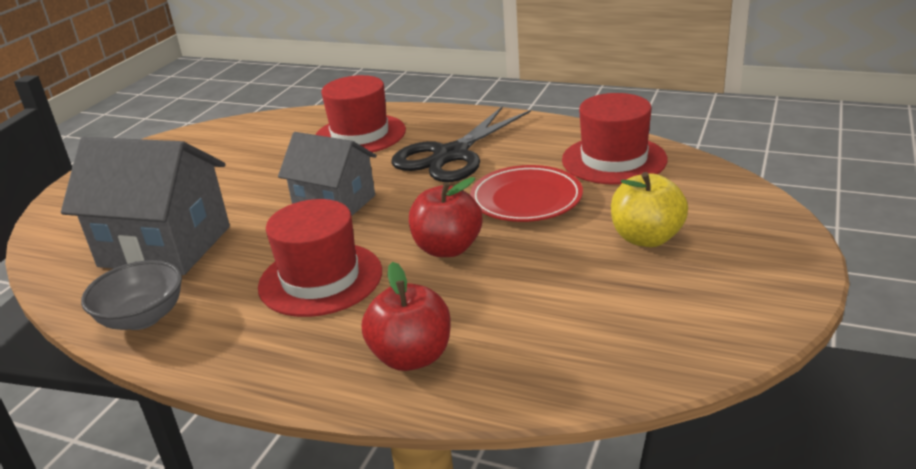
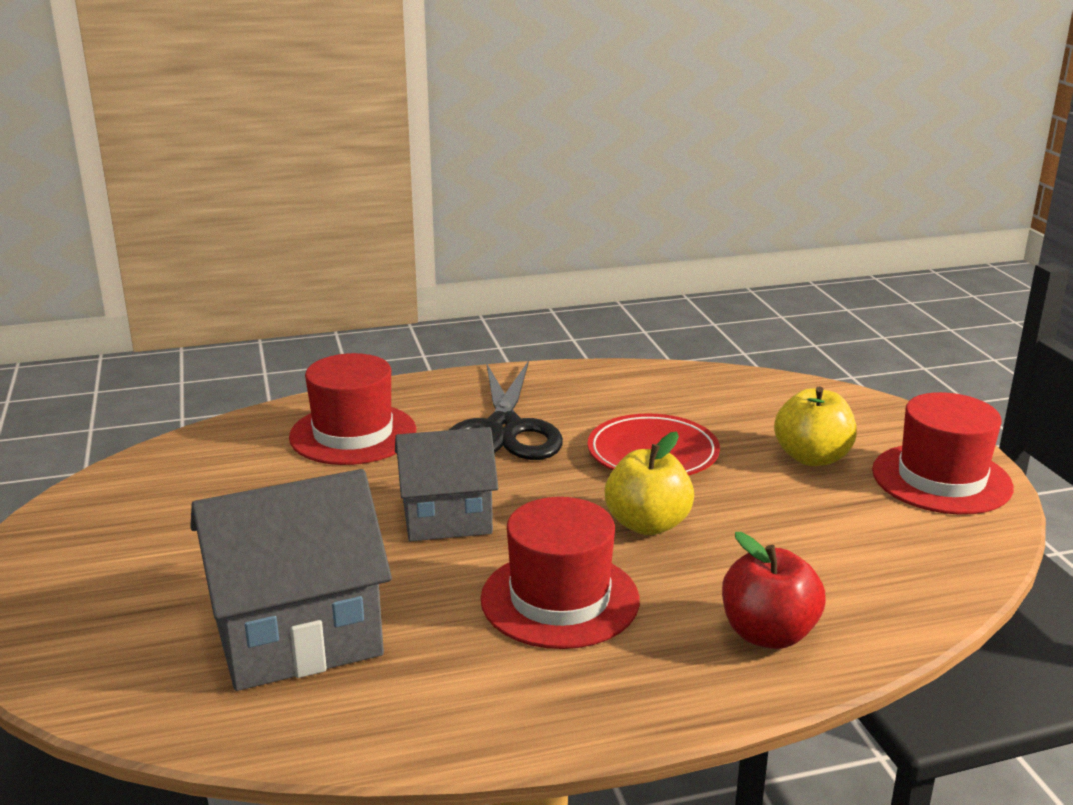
camera: 40 degrees left, 5 degrees down
grey bowl [81,260,182,330] -> none
red apple [409,177,482,257] -> yellow apple [605,432,694,535]
red hat [562,93,668,185] -> red hat moved to [872,392,1014,515]

